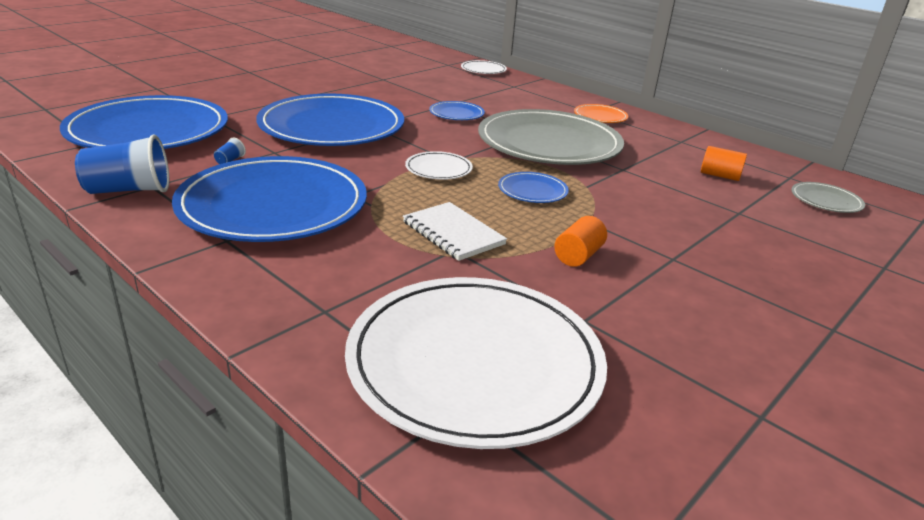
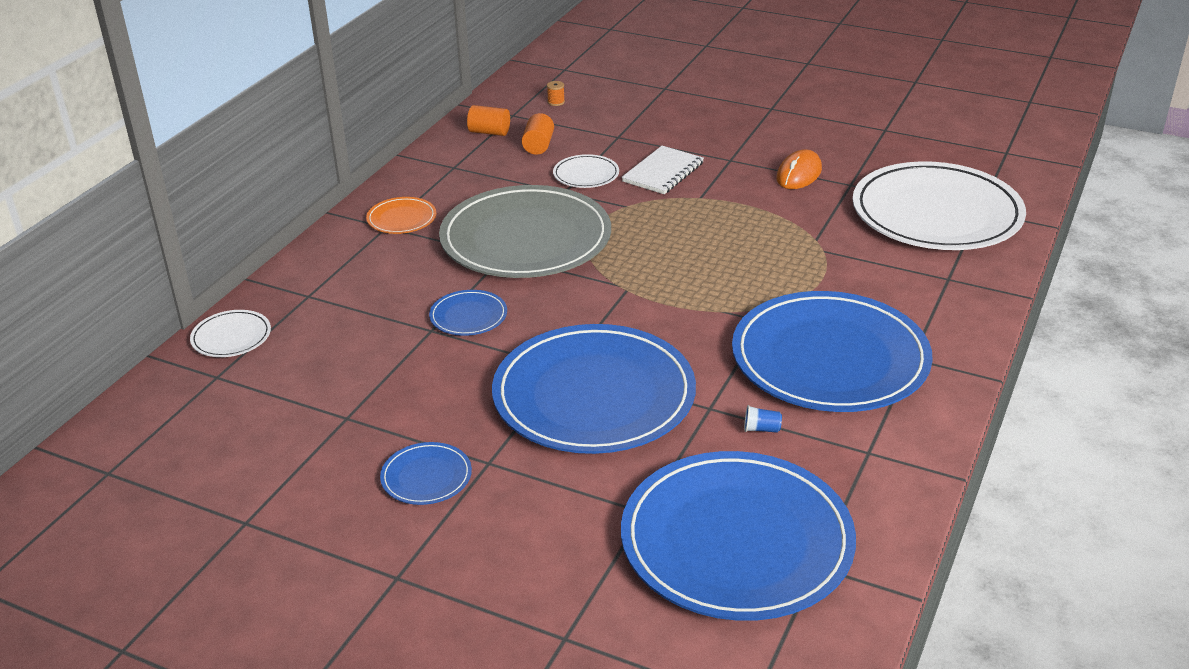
camera: 105 degrees left, 5 degrees up
blue cup [75,134,169,194] -> none
white notebook [403,202,507,261] -> white notebook moved to [622,146,704,194]
white plate [405,151,473,180] -> white plate moved to [553,154,619,188]
blue plate [498,172,569,203] -> blue plate moved to [380,442,472,505]
orange cylinder [554,216,607,267] -> orange cylinder moved to [467,105,510,136]
grey plate [791,182,865,213] -> orange spool [547,81,565,106]
none -> orange mouse [776,149,822,189]

